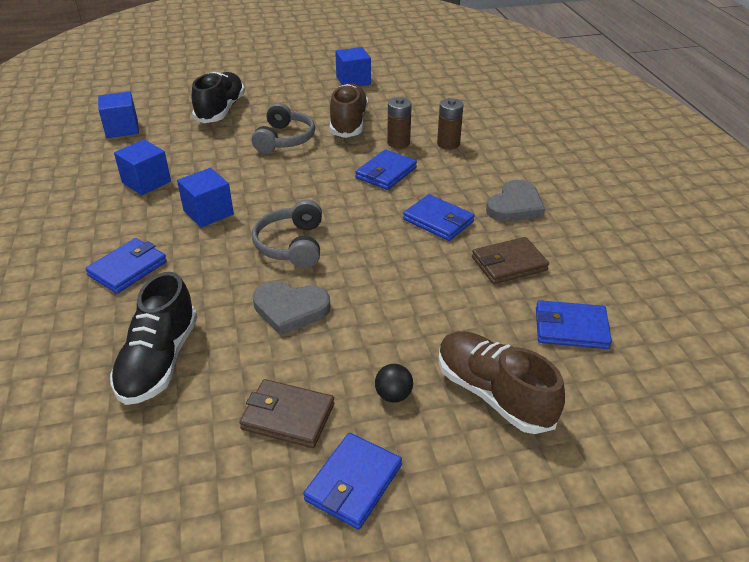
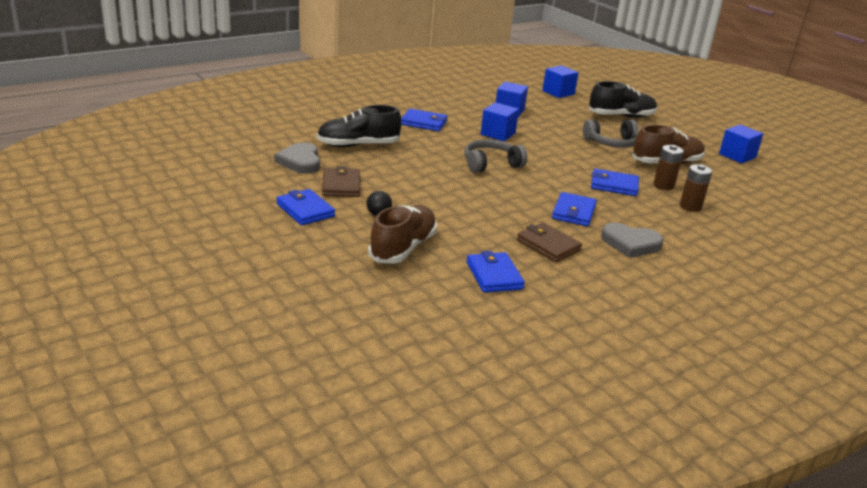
camera: 65 degrees right, 10 degrees down
grey heart [253,281,330,336] -> grey heart moved to [274,142,320,174]
blue wallet [303,433,402,530] -> blue wallet turned 45 degrees clockwise [276,189,335,225]

